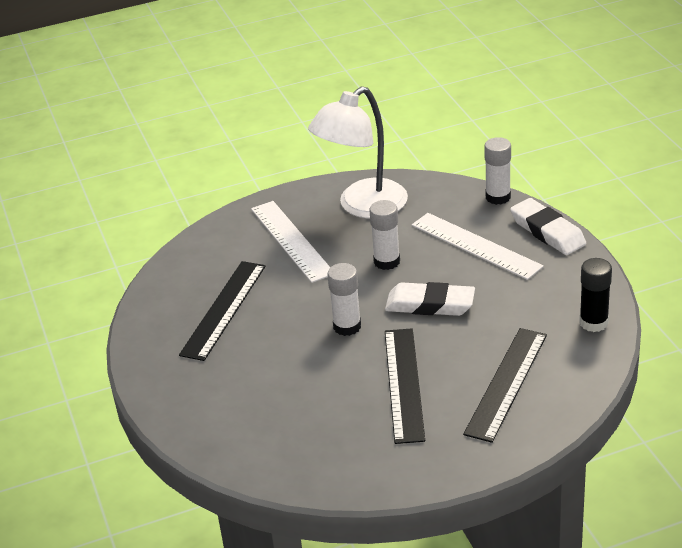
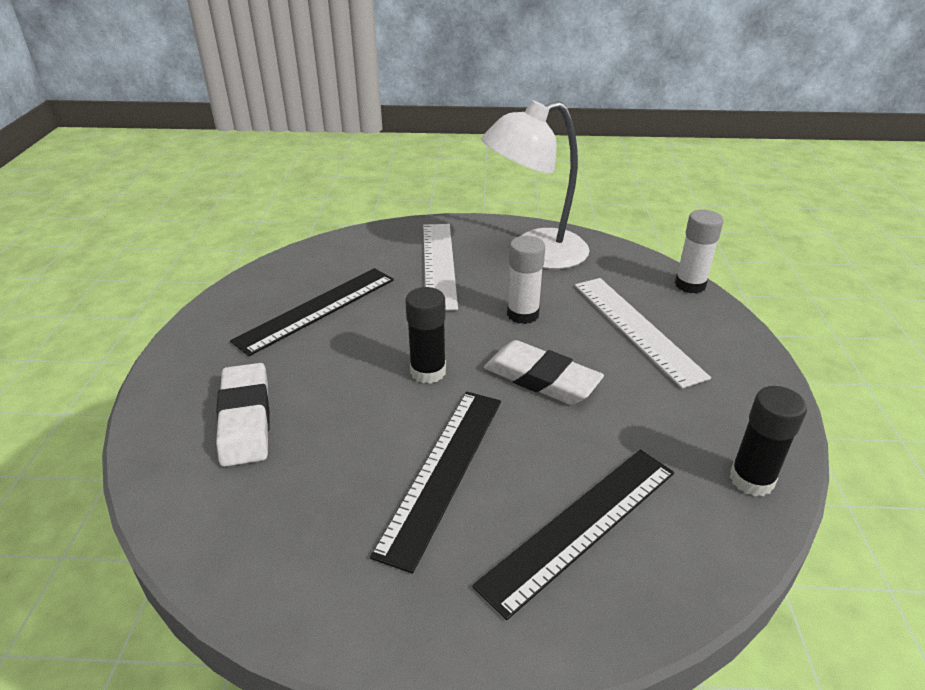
camera: 20 degrees right, 0 degrees up
white glue stick [327,263,361,336] -> black glue stick [405,287,446,384]
white eraser [510,198,586,255] -> white eraser moved to [216,363,270,467]

